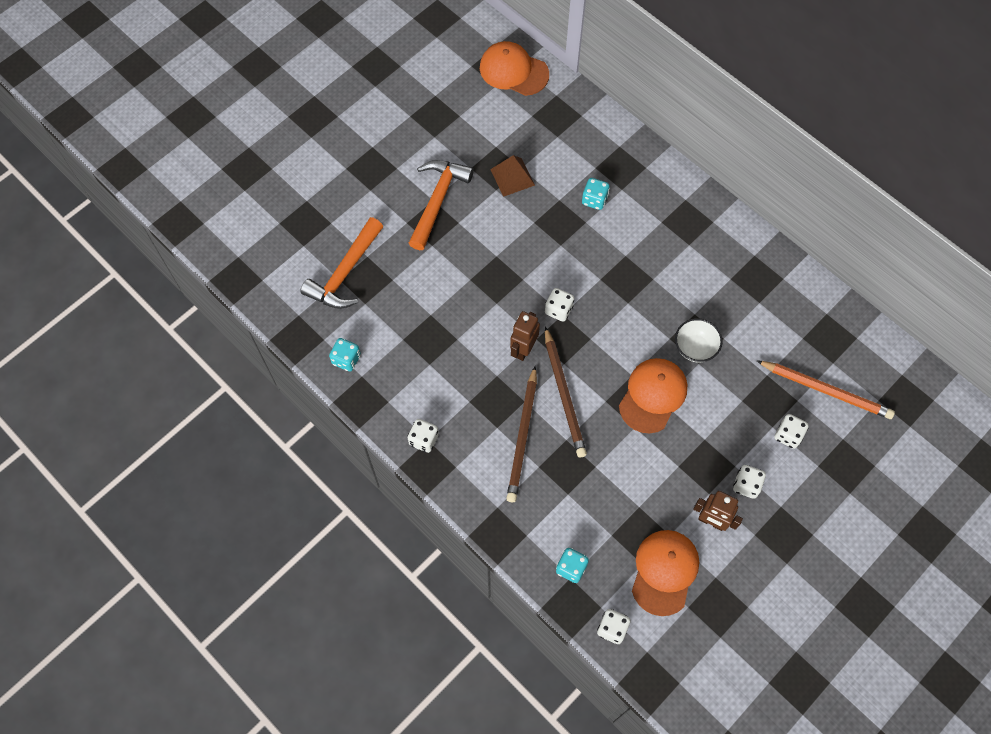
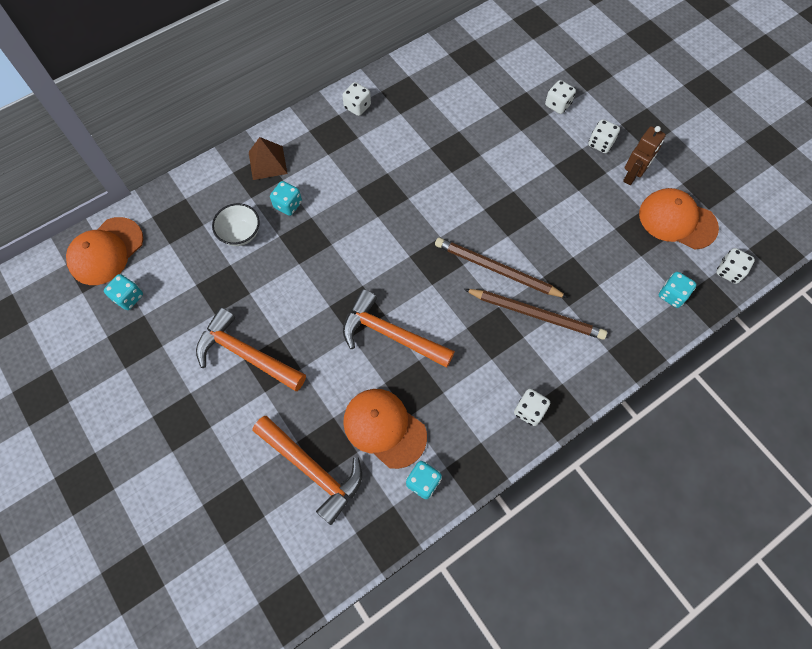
camera: 80 degrees left, 0 degrees up
brown pyramid [490,155,535,197] -> brown pyramid moved to [249,137,287,180]
brown robot [510,311,540,361] -> none
white dice [545,288,574,322] -> white dice moved to [342,82,371,116]
brown pencil [545,326,587,458] -> brown pencil turned 150 degrees counterclockwise [435,237,568,298]
orange cap [619,358,687,433] -> orange cap moved to [343,389,427,469]
white bowl [675,318,723,362] -> white bowl moved to [212,203,260,246]
orange pencil [756,360,895,419] -> none
none -> turquoise dice [104,274,143,310]
none -> orange hammer [343,289,455,368]

